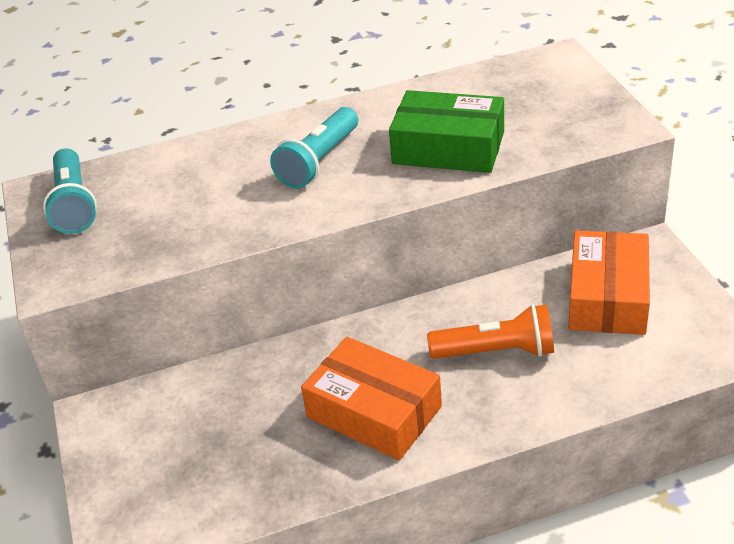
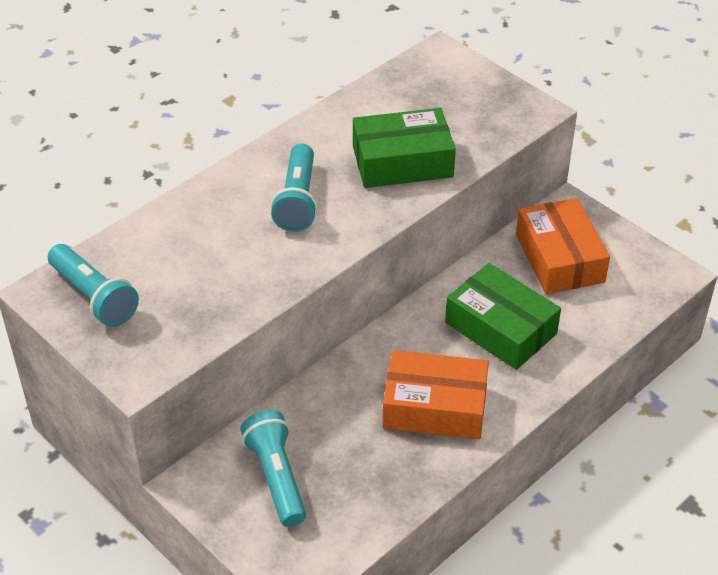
camera: 30 degrees left, 5 degrees up
orange flashlight [427,304,554,359] -> green box [445,263,561,370]
none -> turquoise flashlight [240,410,306,527]

